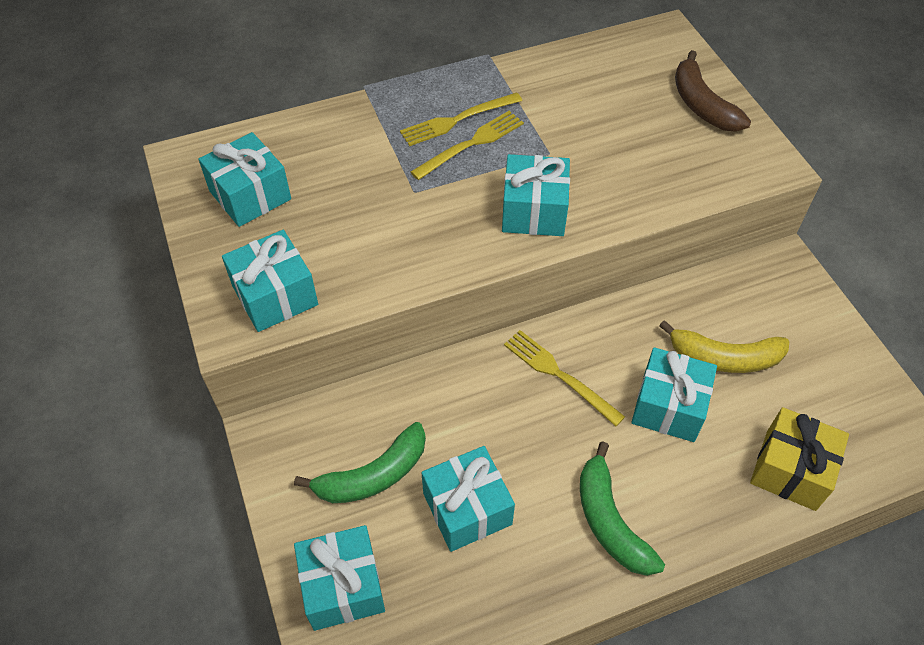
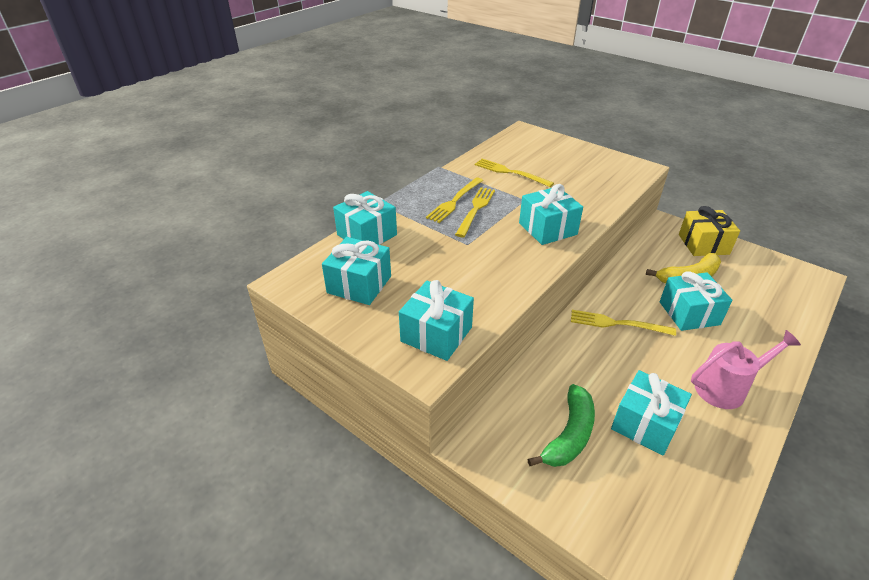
camera: 30 degrees left, 15 degrees down
turquoise gift [294,525,385,631] -> turquoise gift moved to [333,191,397,245]
green banana [580,441,665,576] -> pink watering can [691,330,801,409]
brown banana [675,50,751,132] -> none
yellow gift [750,407,849,511] -> yellow gift moved to [679,206,740,256]
none -> yellow fork [475,159,554,187]

